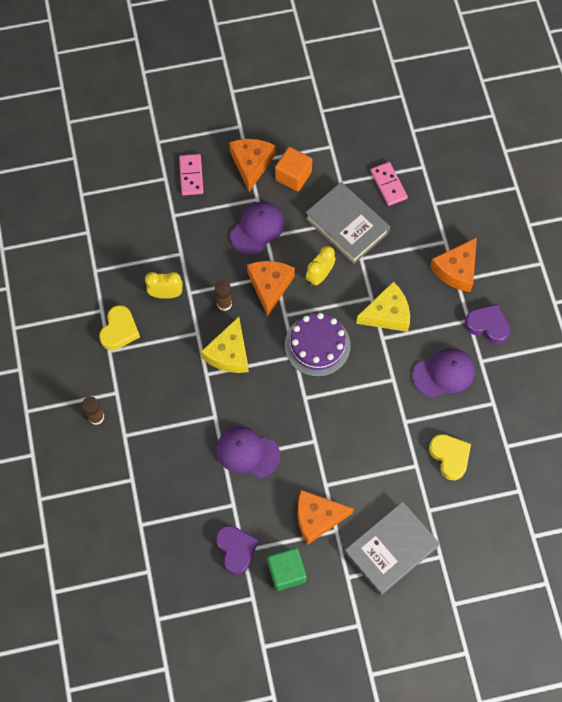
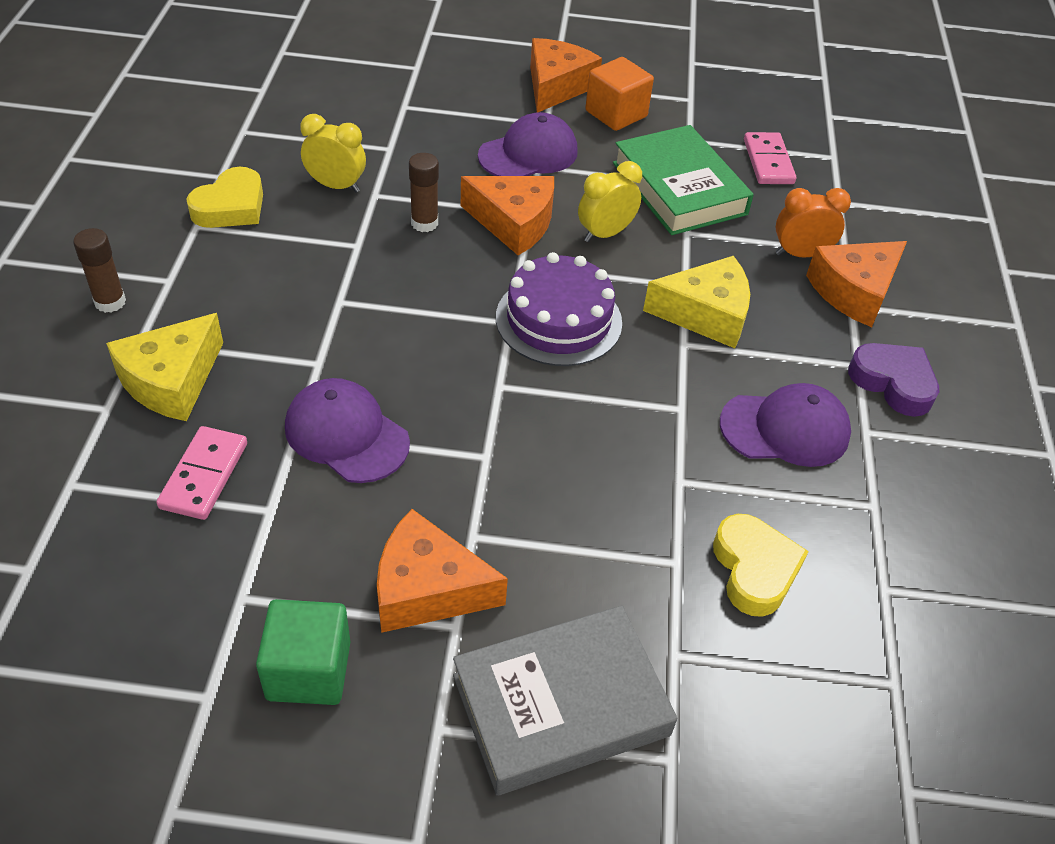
camera: 15 degrees right, 20 degrees down
pink domino [179,154,204,196] -> pink domino moved to [156,426,247,520]
yellow cheese [201,317,249,373] -> yellow cheese moved to [106,313,223,421]
purple heart [216,525,258,575] -> none
orange cheese [247,261,295,316] -> orange cheese turned 90 degrees clockwise [461,176,554,255]
grey book [305,182,390,264] -> green book [613,125,754,235]
none -> orange clock [776,188,851,258]

